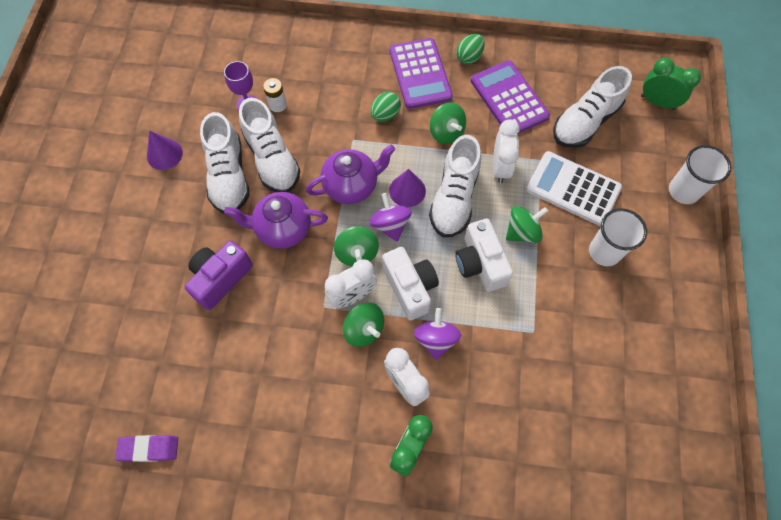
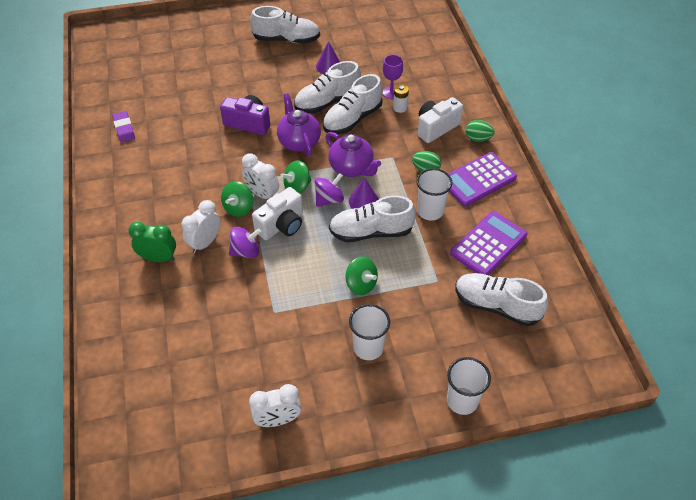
camera: 70 degrees right, 15 degrees down
green spinning top [430,102,466,144] -> white cup [416,168,452,221]
white camera [455,219,513,292] -> white camera moved to [417,97,463,143]
green egg [456,34,485,64] -> green egg moved to [466,120,494,142]
white clock [493,119,520,183] -> white clock moved to [249,384,301,427]
white calculator [526,151,622,226] -> none
green clock [641,58,701,110] -> none
none -> white shoe [250,6,320,44]

